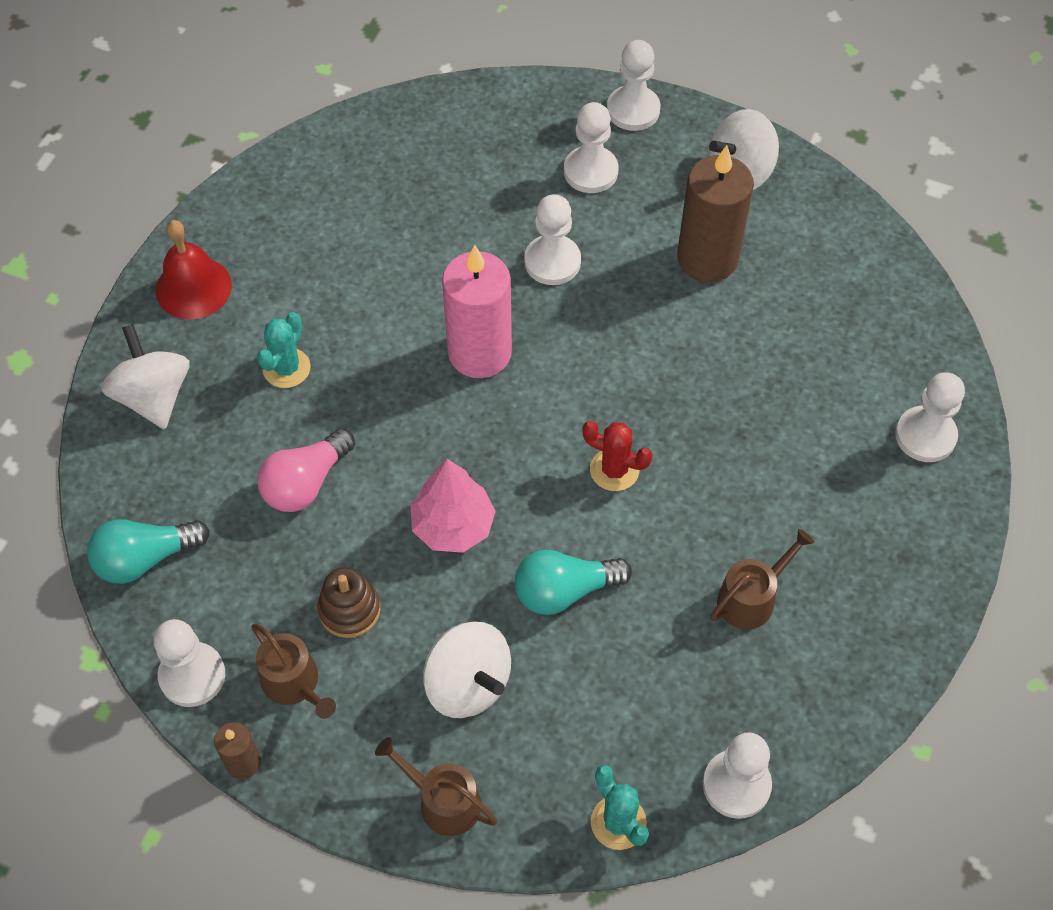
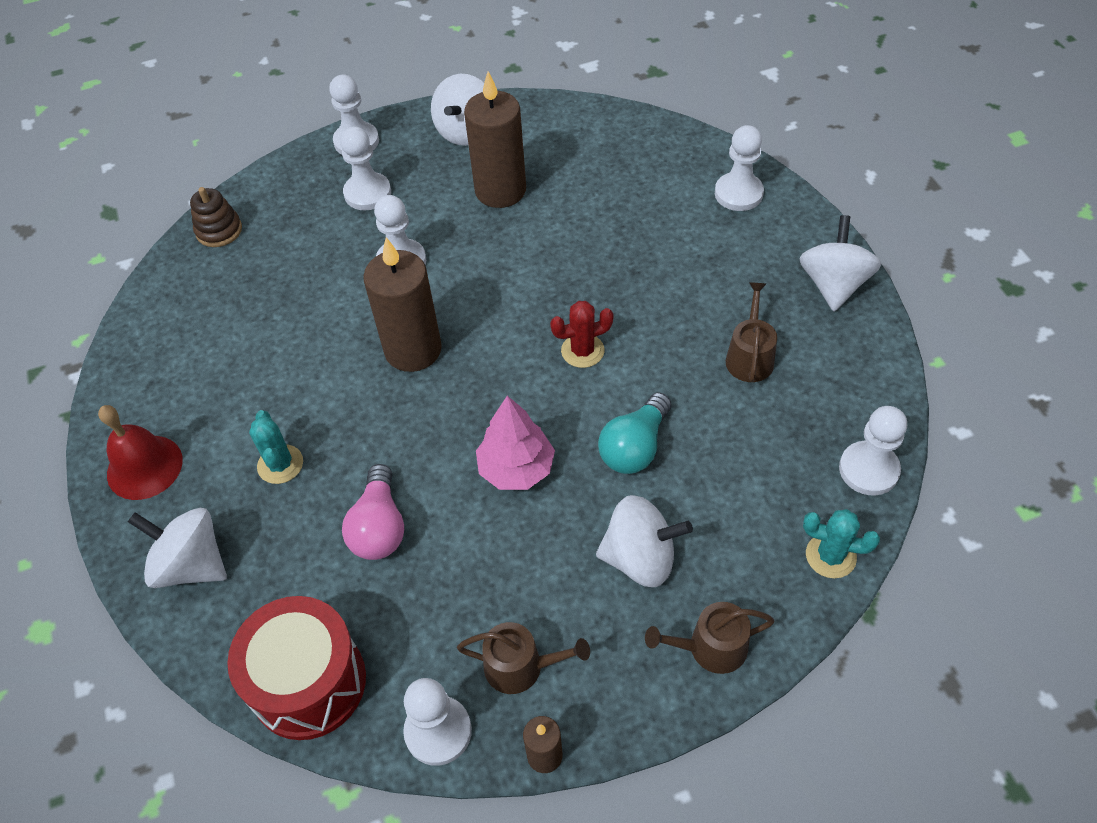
camera: 40 degrees left, 5 degrees down
turquoise light bulb [87,519,210,584] -> red drum [227,596,366,740]
brown stacking toy [317,567,380,638] -> brown stacking toy moved to [190,187,242,247]
pink candle [442,245,512,378] -> brown candle [363,237,442,372]
none -> white spinning top [800,215,881,311]

